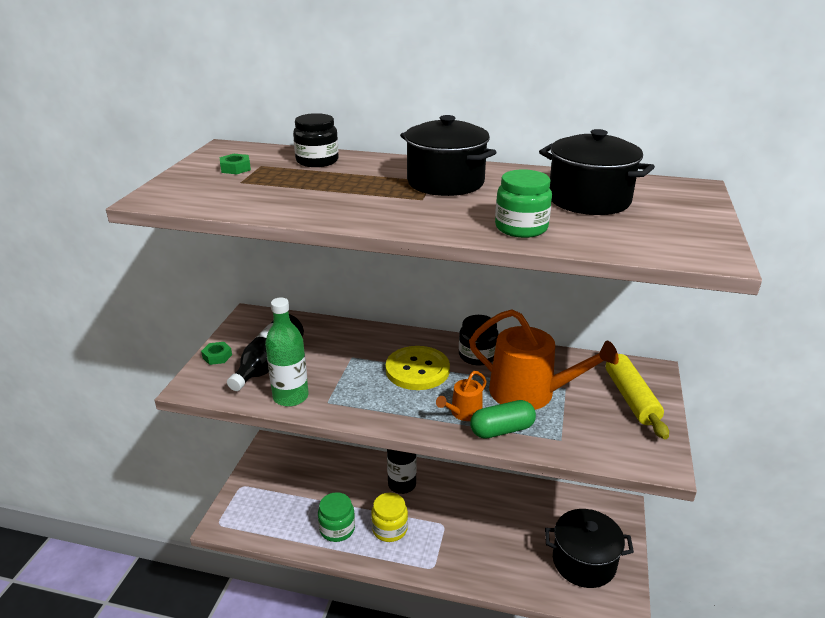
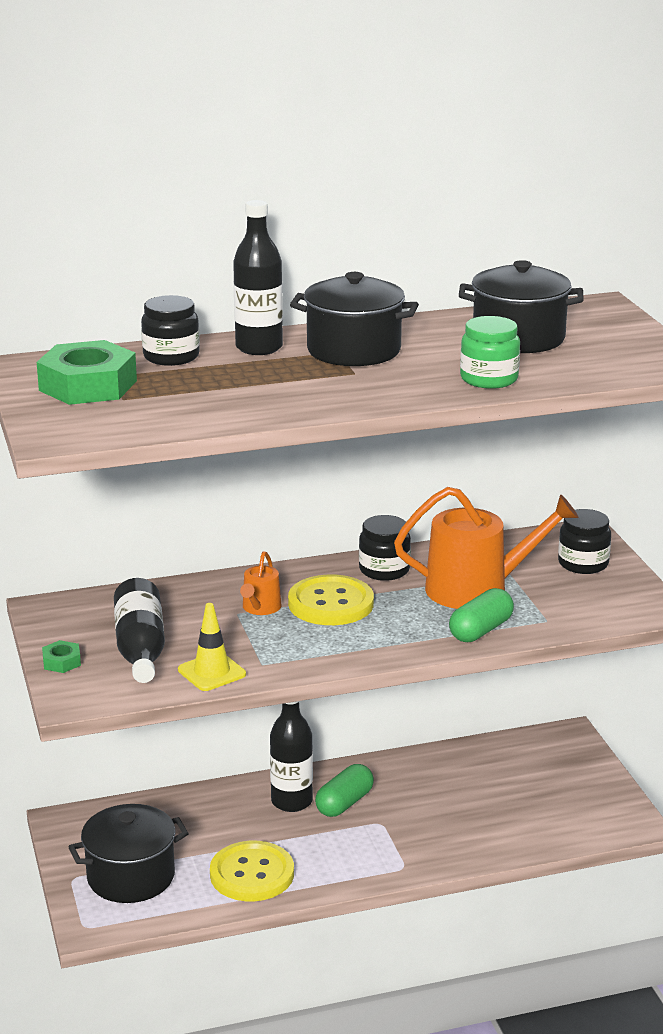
camera: 30 degrees left, 5 degrees down
green nut [220,154,251,174] -> green nut [37,340,137,405], size x2.24
green bottle [265,298,309,407] -> yellow traffic cone [178,603,246,691]
green jar [318,492,355,542] -> yellow button [210,841,294,901]
yellow jar [371,493,408,542] -> none
orange watering can [436,371,487,421] -> orange watering can moved to [240,551,282,615]
black pot [545,509,634,588] -> black pot moved to [68,804,189,903]
yellow rolling pin [606,354,669,439] -> black jar [558,509,611,574]
none -> black bottle [233,200,283,355]
none -> green capsule [315,764,374,817]

